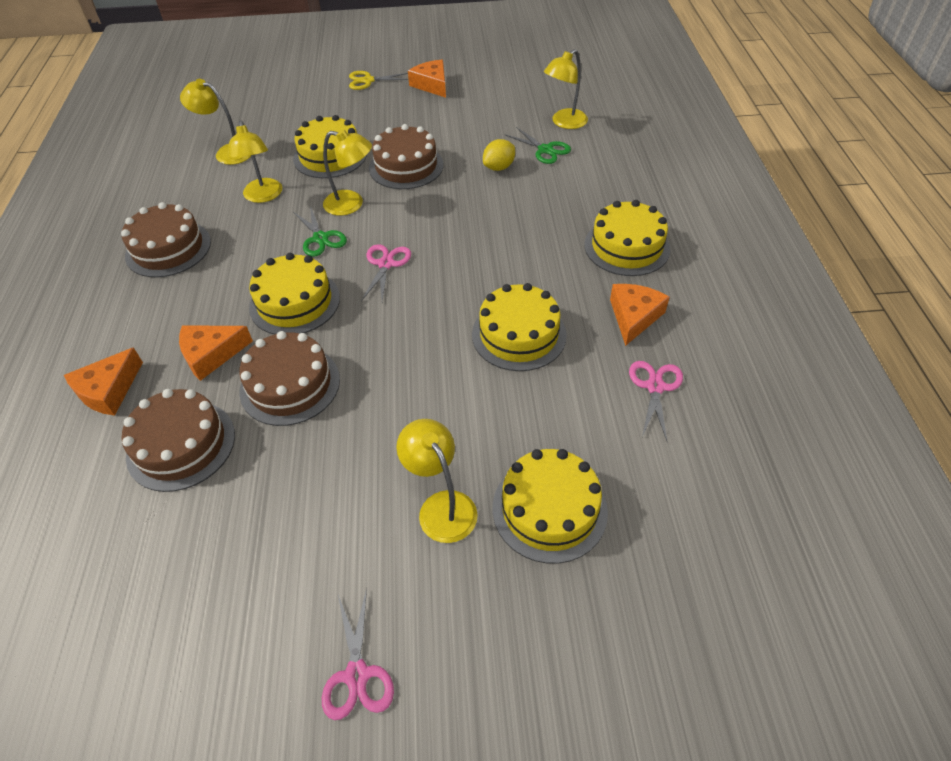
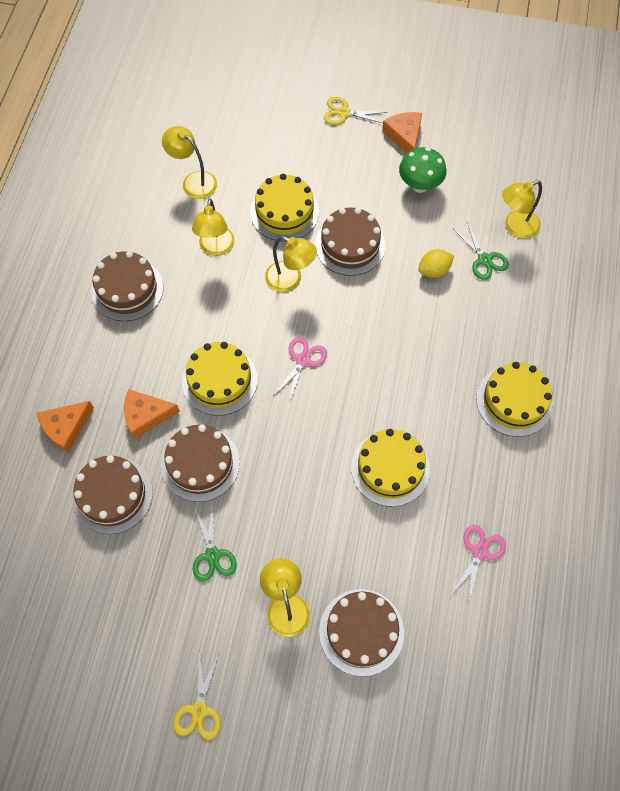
camera: 15 degrees right, 15 degrees up
green scissors [293,206,347,256] -> green scissors moved to [193,502,237,582]
pink scissors [322,588,394,720] -> yellow scissors [173,651,221,740]
yellow cake [493,449,608,564] -> brown cake [319,589,404,676]
orange cheese [610,284,670,346] -> none
none -> green mushroom [399,147,447,193]

